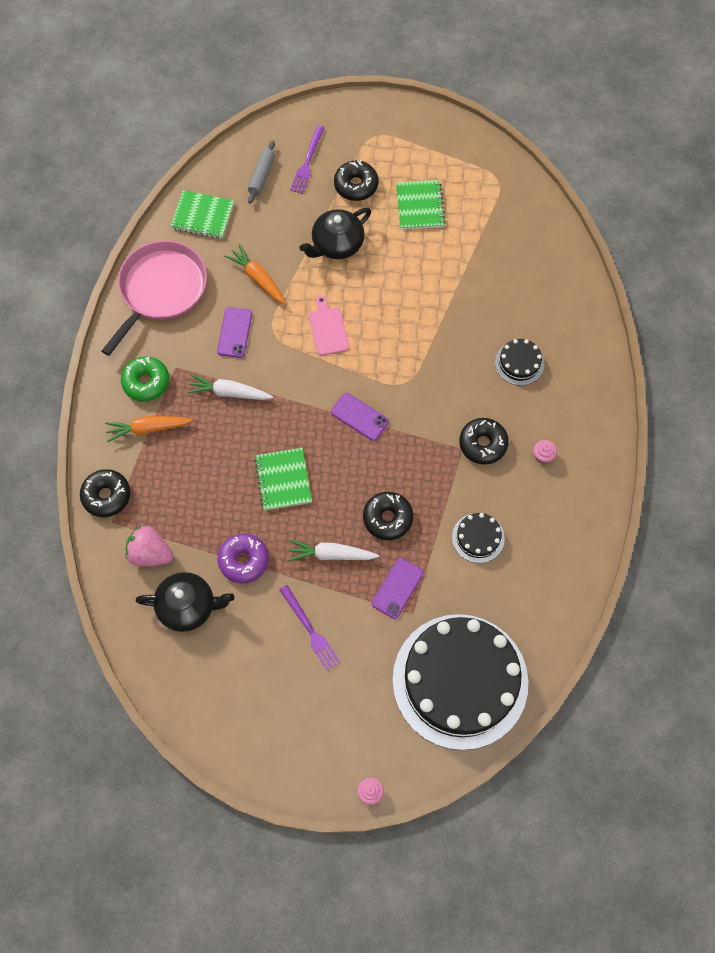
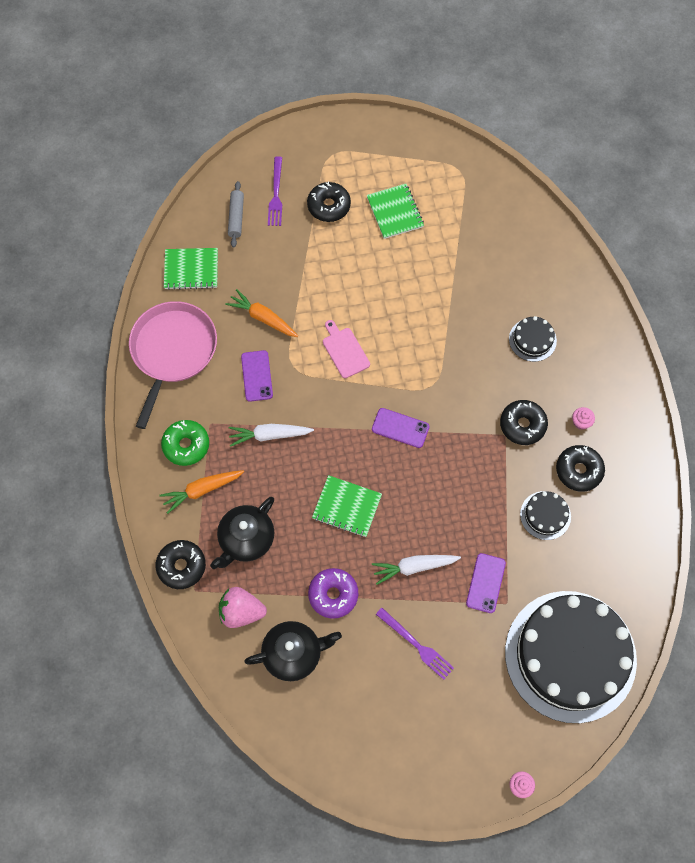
camera: 15 degrees left, 0 degrees up
green notebook [255,448,312,510] -> green notebook turned 45 degrees counterclockwise [312,475,382,537]
black teapot [299,208,371,259] -> black teapot moved to [210,497,274,569]
black donut [363,492,413,540] -> black donut moved to [556,445,605,492]

